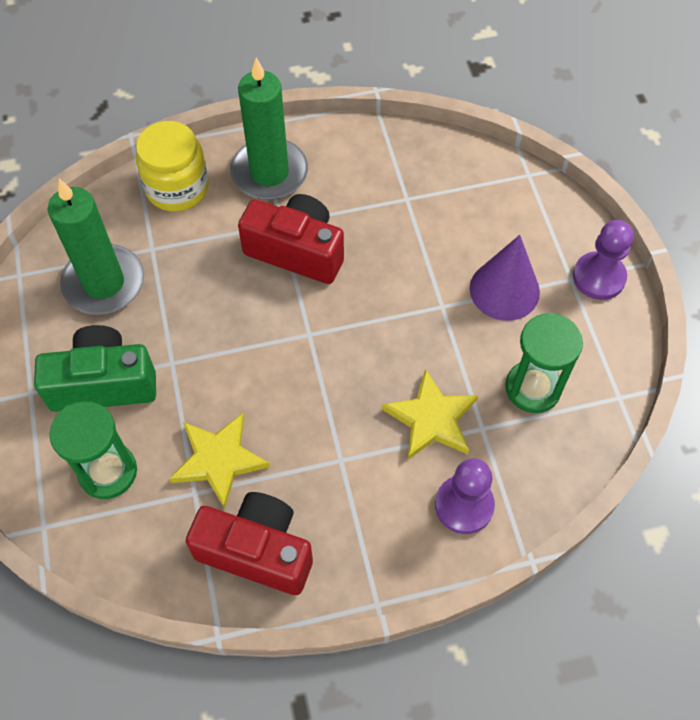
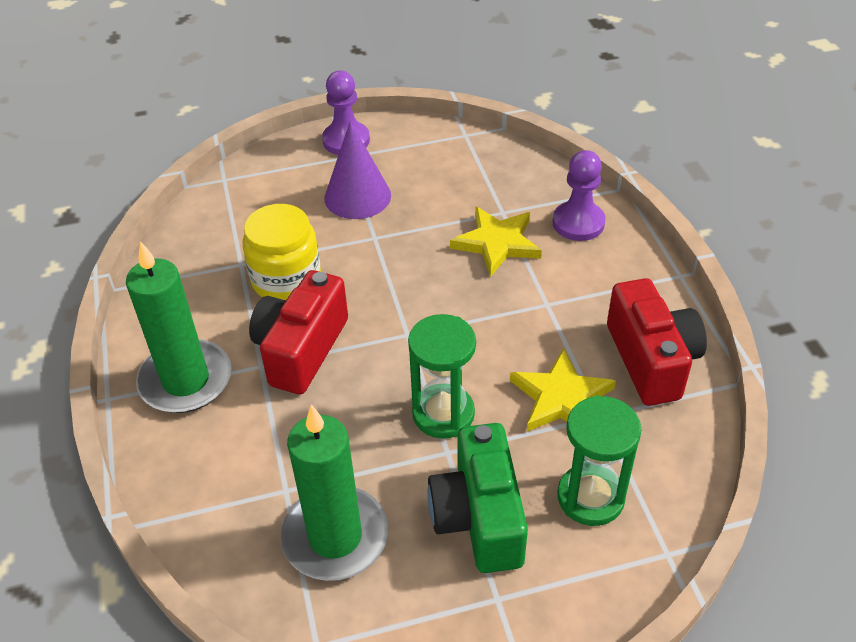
camera: 90 degrees left, 15 degrees down
yellow jar [136,121,209,212] -> yellow jar moved to [243,204,321,300]
red camera [186,492,313,595] -> red camera turned 150 degrees clockwise [607,278,707,406]
green hourglass [505,313,583,413] -> green hourglass moved to [408,314,476,439]

